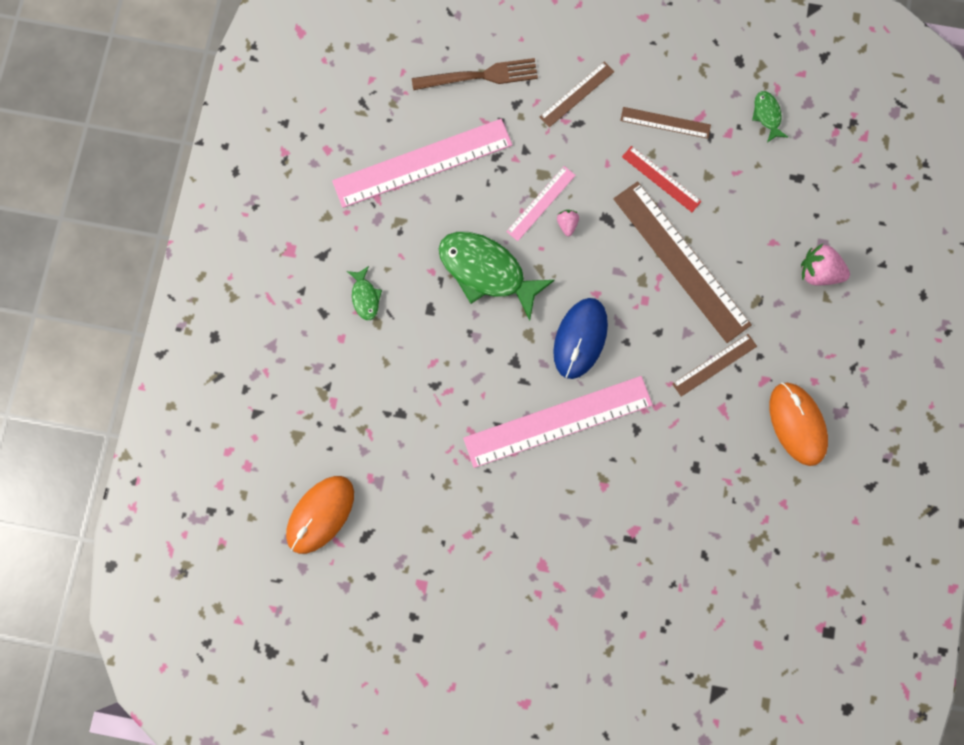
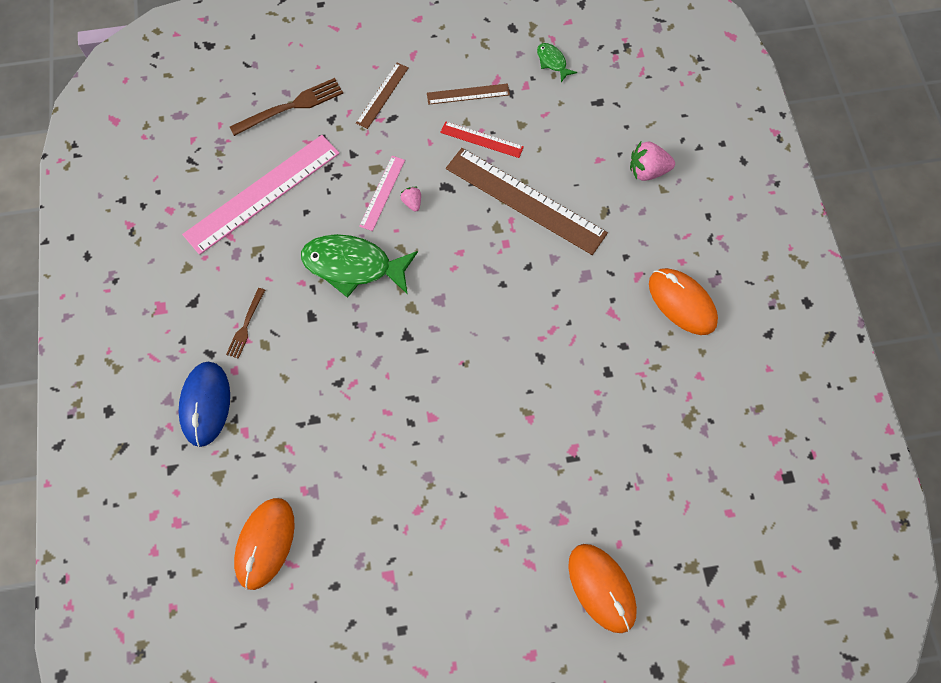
camera: 20 degrees left, 10 degrees down
green fish [347,266,382,320] -> brown fork [226,288,265,359]
pink ruler [463,376,653,468] -> none
blue mouse [553,298,608,379] -> blue mouse moved to [179,362,230,447]
brown ruler [672,334,757,397] -> none
none -> orange mouse [568,544,637,633]

